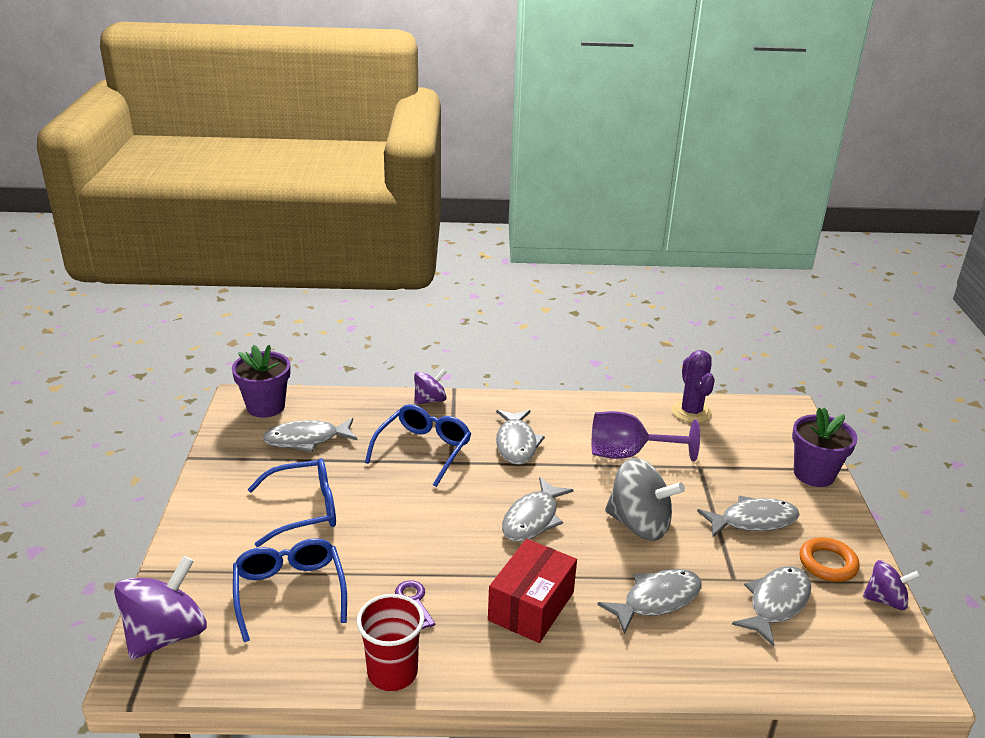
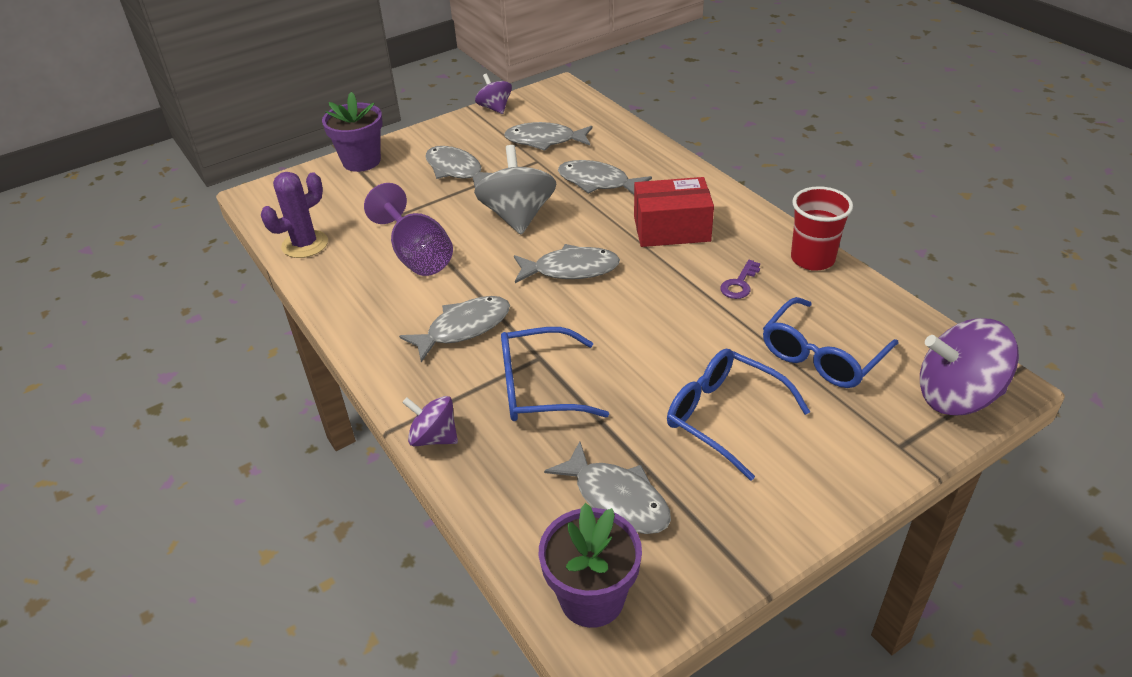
camera: 120 degrees left, 10 degrees up
orange ring [799,537,860,582] -> none

